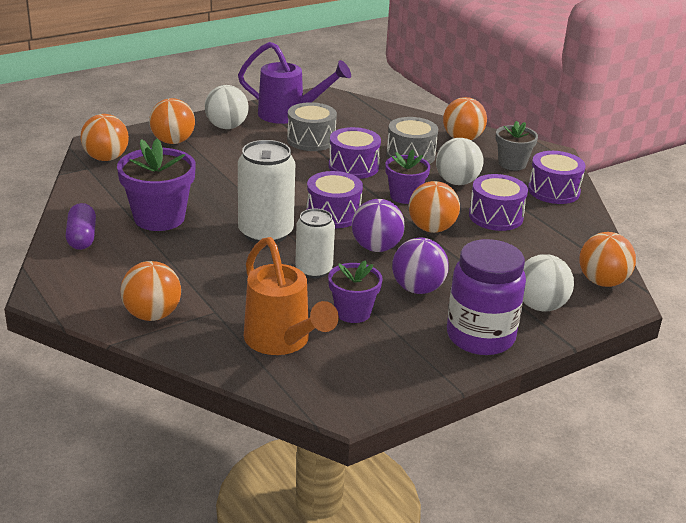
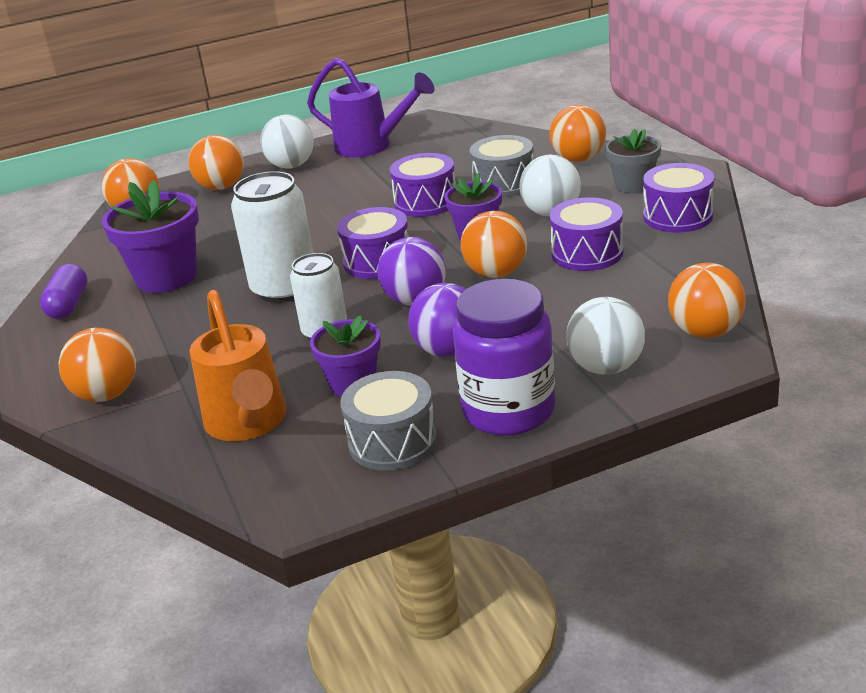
camera: 15 degrees right, 0 degrees up
grey drum [287,102,337,151] -> grey drum moved to [340,371,437,471]

